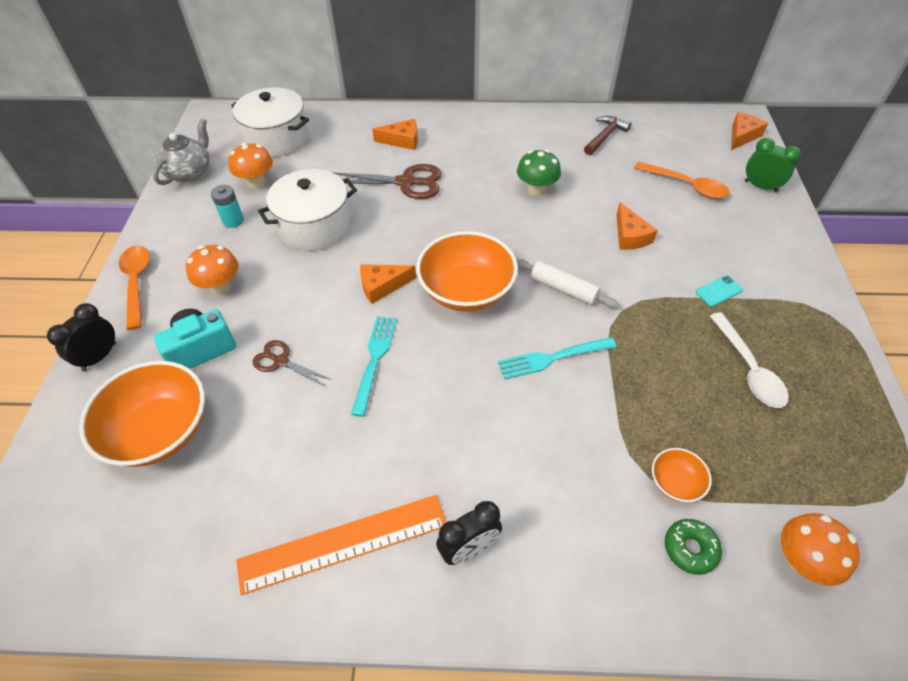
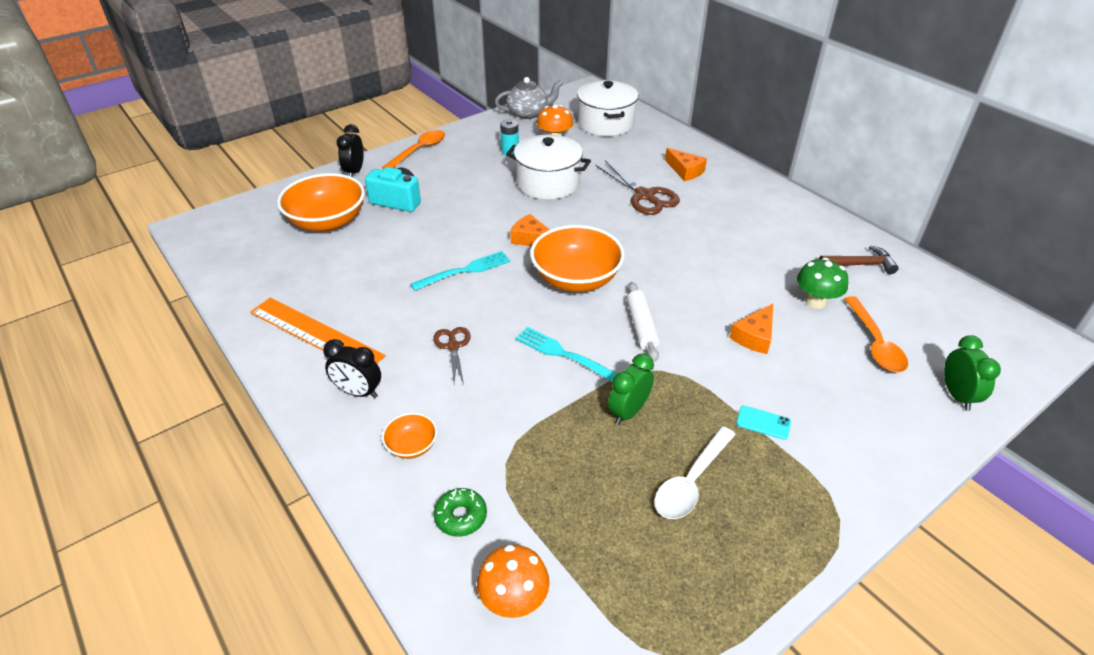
camera: 50 degrees right, 10 degrees down
black clock [47,303,116,371] -> black clock turned 75 degrees counterclockwise [337,124,364,177]
orange mushroom [186,245,238,295] -> none
brown scissors [253,340,331,386] -> brown scissors moved to [433,327,471,384]
green mushroom [517,150,561,196] -> green mushroom moved to [797,258,848,309]
orange bowl [652,448,712,502] -> orange bowl moved to [382,413,437,459]
orange cheese [731,112,768,150] -> none
none -> green clock [608,354,654,425]

